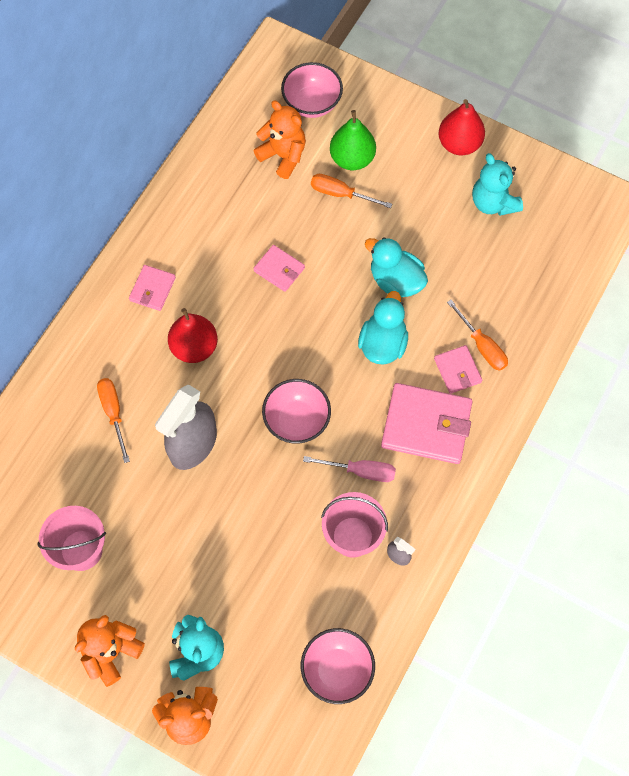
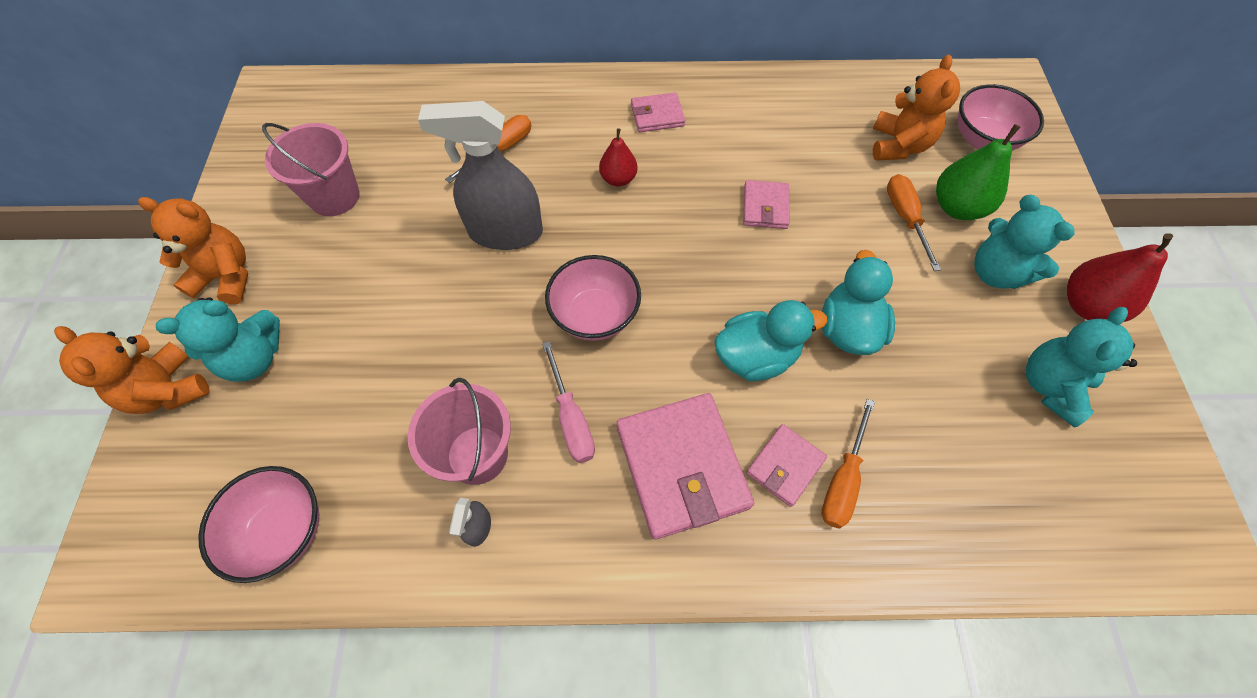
camera: 60 degrees right, 5 degrees down
red pear [168,308,218,363] -> red pear [599,128,637,186], size x0.63
none -> turquoise teddy bear [974,195,1074,289]

